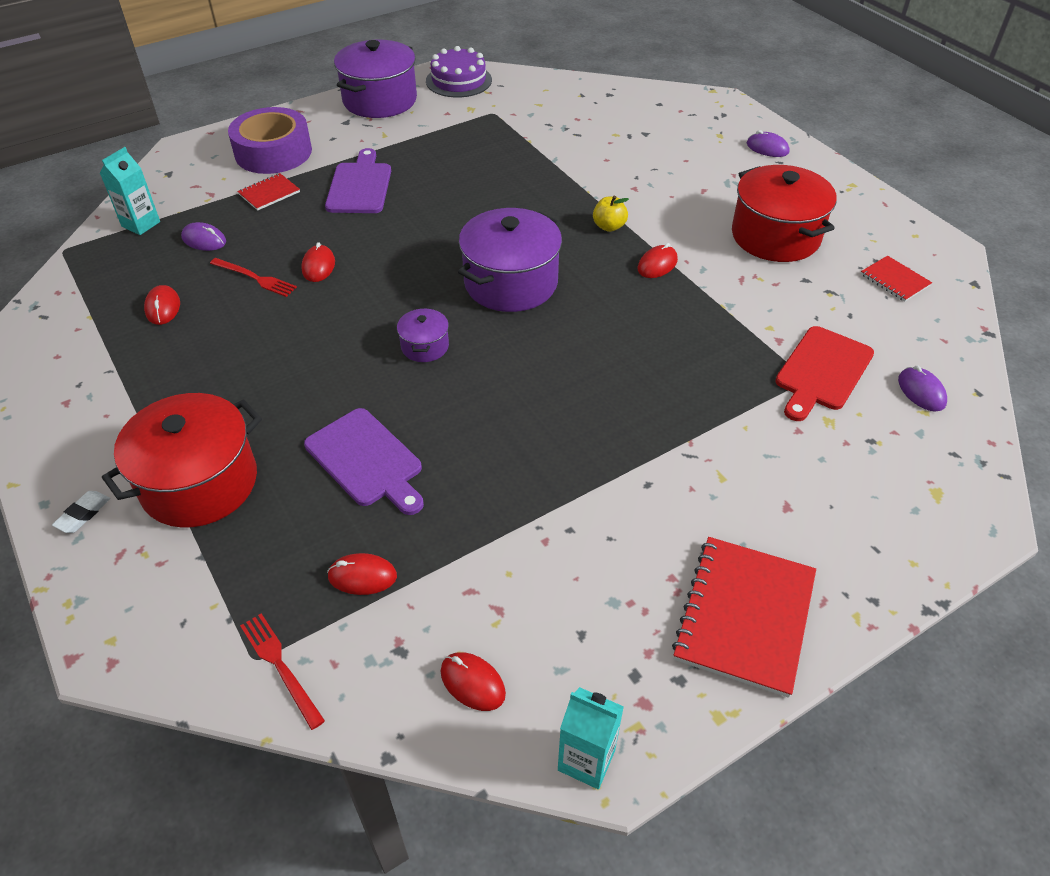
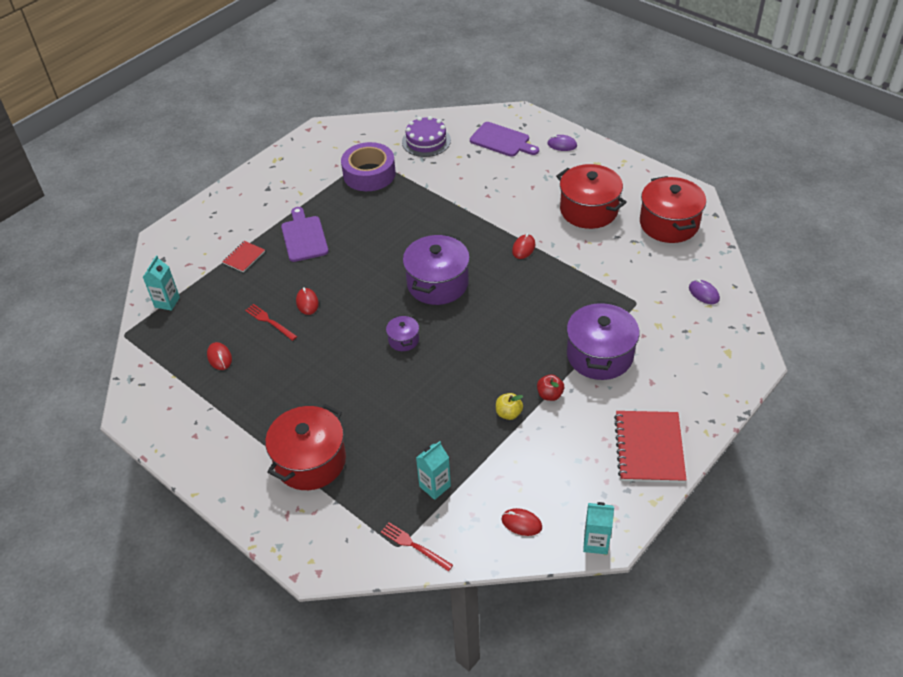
camera: 15 degrees left, 0 degrees up
white eraser [52,491,110,533] -> none
purple mouse [181,222,226,251] -> none
red fork [210,258,297,297] -> red fork turned 150 degrees counterclockwise [245,304,297,341]
purple tape [228,107,312,174] -> purple tape moved to [341,142,396,191]
purple cutting board [304,408,424,515] -> purple cutting board moved to [470,122,539,157]
red mouse [327,553,397,595] -> turquoise carton [416,441,451,500]
purple pot [334,40,417,118] -> purple pot moved to [567,301,640,380]
purple cake [426,46,492,98] -> purple cake moved to [402,116,451,157]
yellow apple [593,196,629,232] -> yellow apple moved to [496,393,523,420]
red cutting board [775,326,874,421] -> none
red notebook [861,256,932,302] -> red pot [640,176,706,243]
none -> red apple [537,374,564,401]

